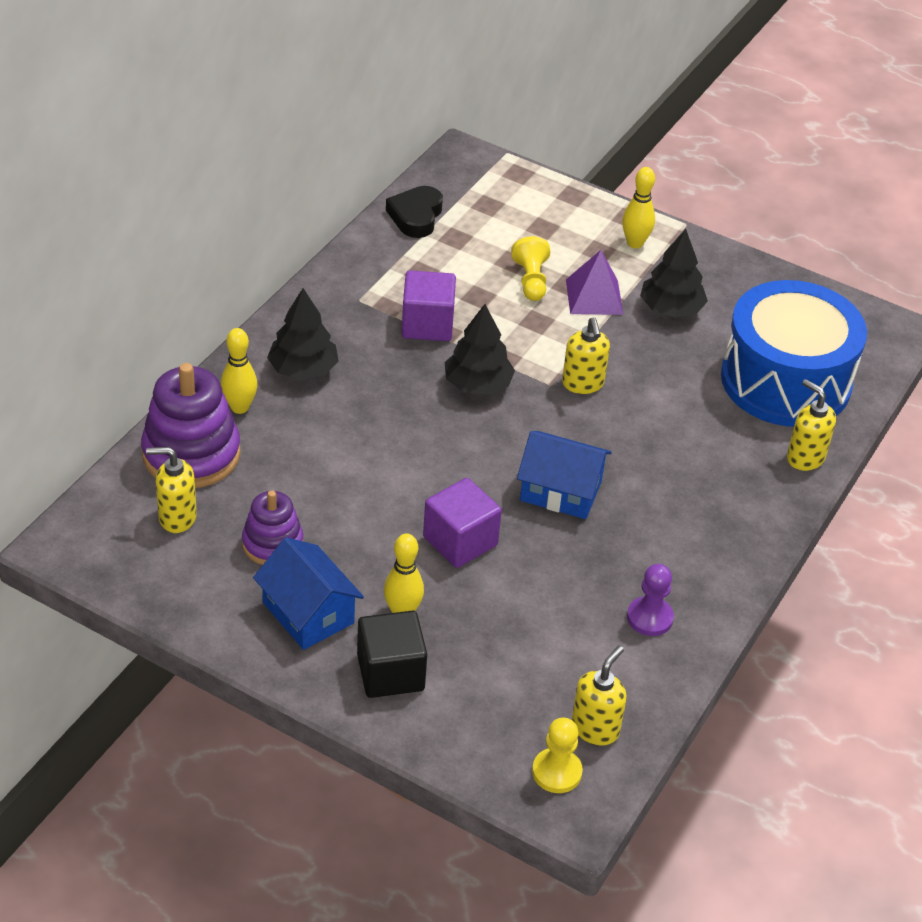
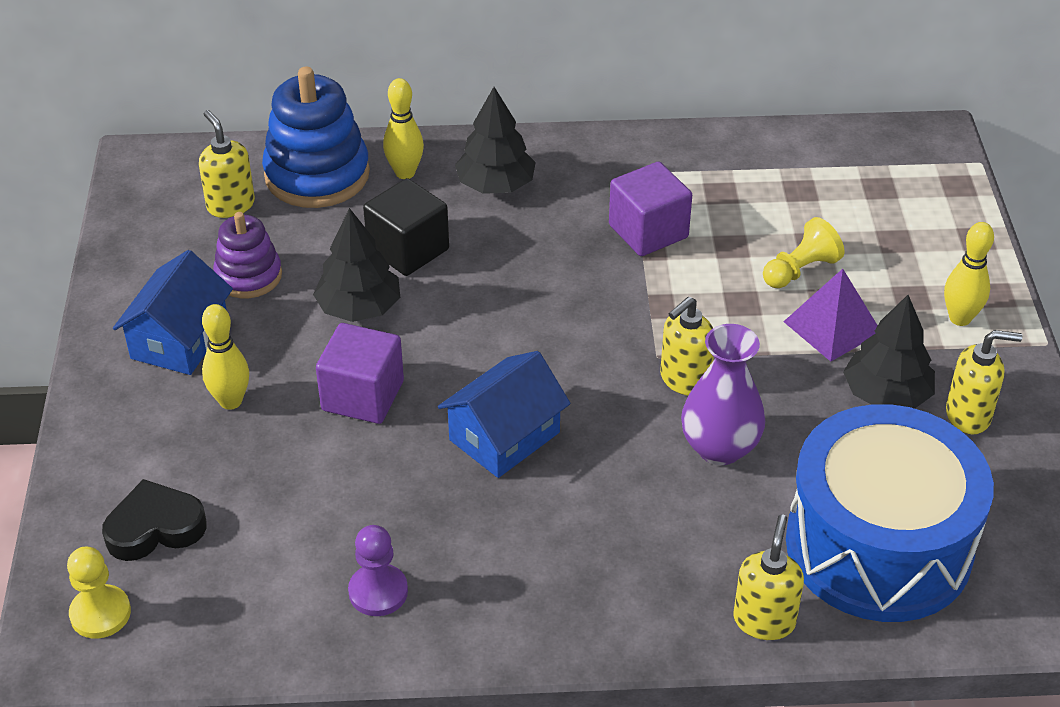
camera: 60 degrees right, 0 degrees up
purple stacking toy [141,363,241,488] -> blue stacking toy [262,67,370,208]
black cube [357,611,427,698] -> black cube moved to [363,178,449,276]
black heart [386,186,443,238] -> black heart moved to [102,479,207,561]
black tree [445,304,515,395] -> black tree moved to [313,208,400,322]
blue house [517,431,612,519] -> blue house turned 60 degrees clockwise [438,351,571,478]
yellow soap dispenser [572,646,627,746] -> yellow soap dispenser moved to [946,330,1023,434]
none -> purple vase [681,324,765,465]

